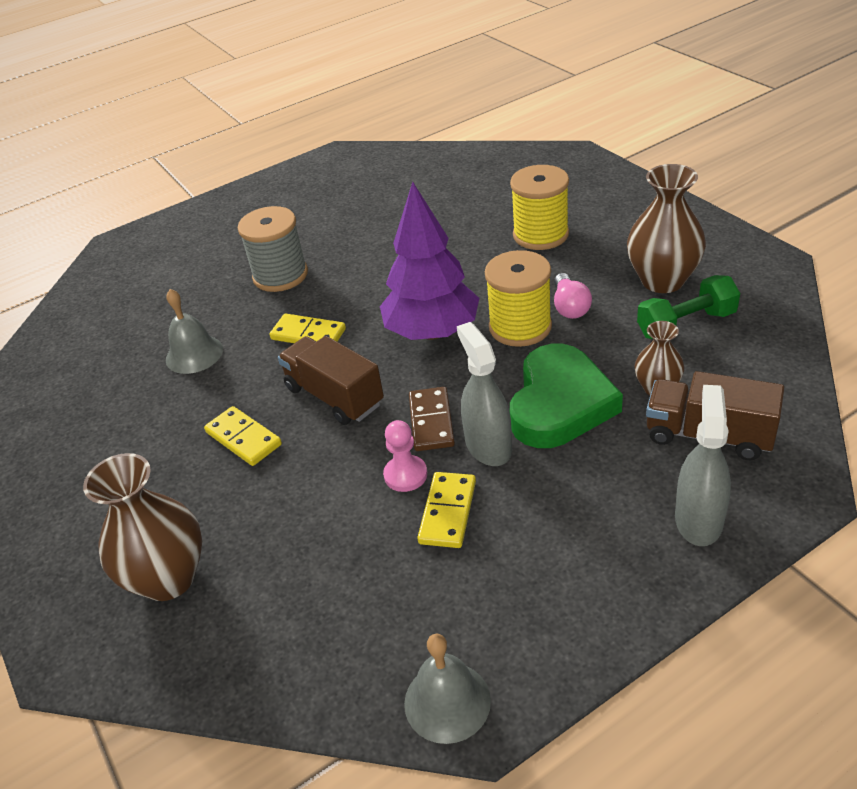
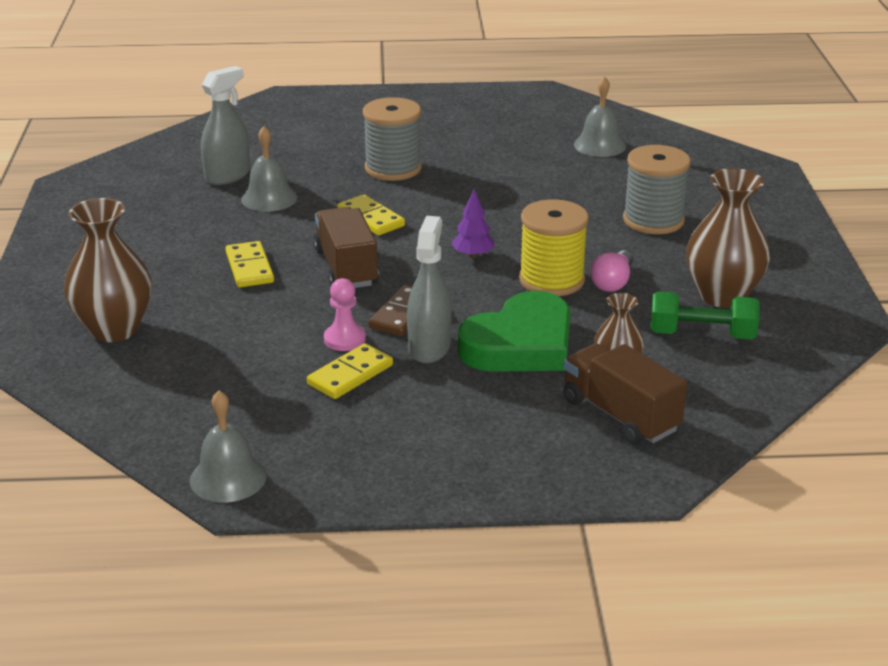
camera: 25 degrees right, 10 degrees down
purple tree [380,182,479,340] -> purple tree [451,189,494,258], size x0.43
yellow spool [510,165,569,250] -> grey spool [623,145,691,234]
grey spray bottle [675,385,731,546] -> grey spray bottle moved to [201,66,250,185]
none -> grey bell [574,76,626,157]

